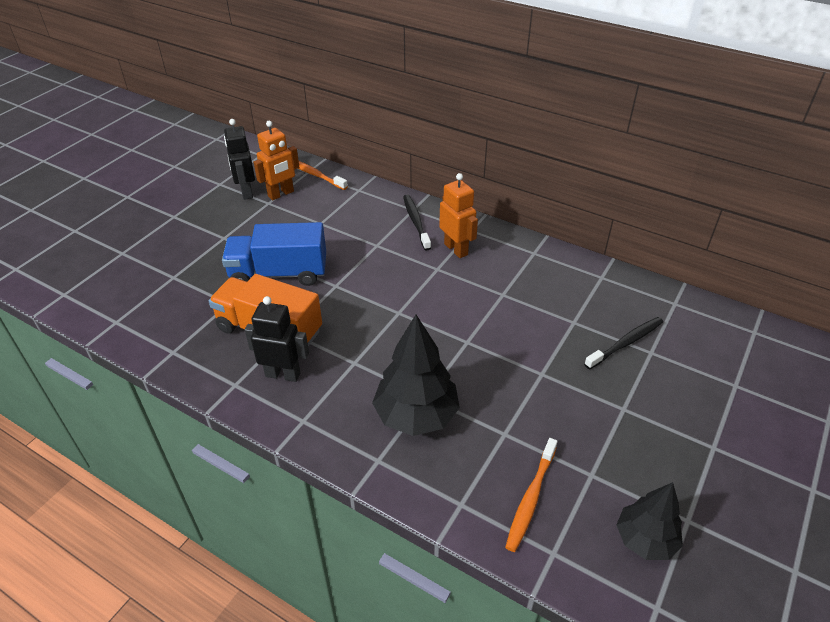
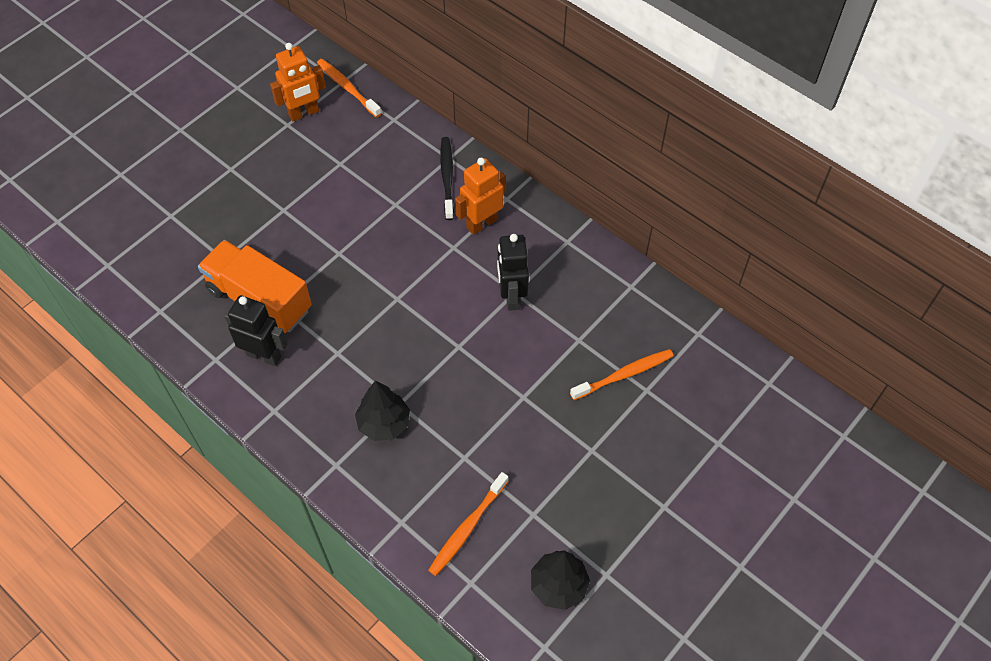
camera: 10 degrees right, 15 degrees up
blue truck [222,222,326,286] -> none
black robot [224,119,255,200] -> black robot moved to [497,234,529,311]
black tree [372,315,460,436] -> black tree [355,381,410,441], size x0.64
orange robot [439,173,478,258] -> orange robot turned 105 degrees counterclockwise [455,158,505,235]
black toothbrush [584,317,663,369] -> orange toothbrush [570,349,674,400]

